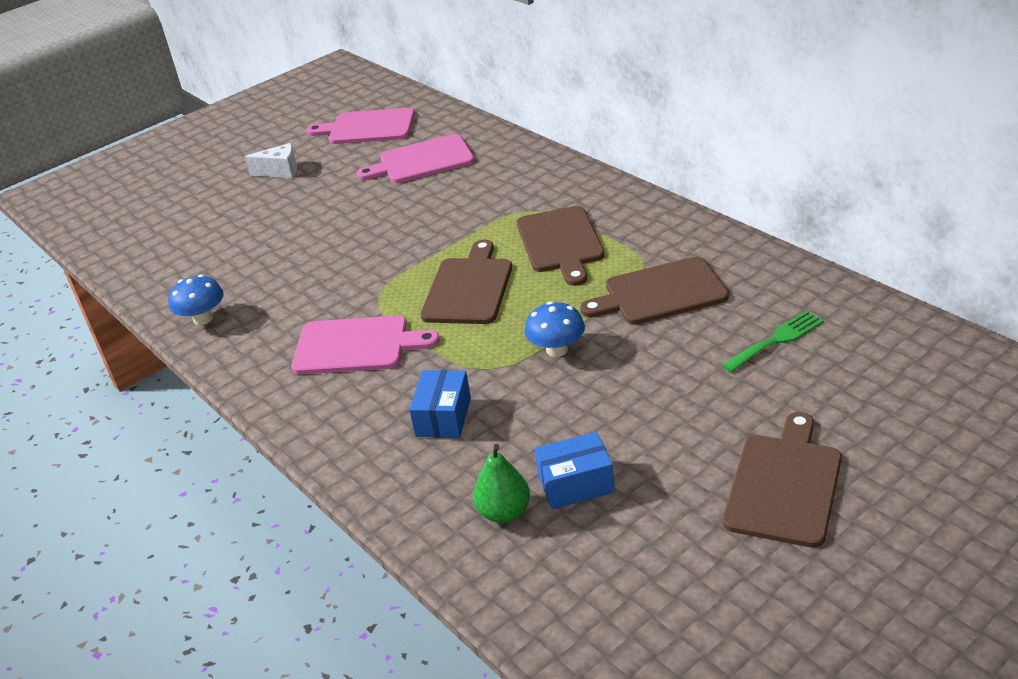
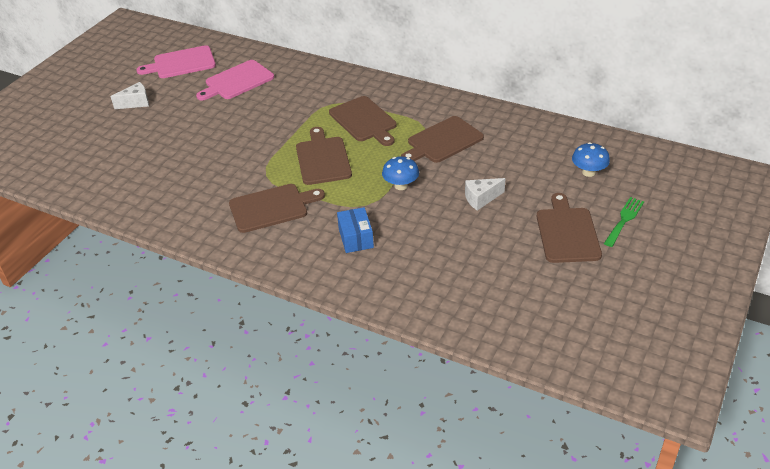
camera: 25 degrees left, 5 degrees up
blue mushroom [168,275,224,325] -> blue mushroom moved to [572,142,610,177]
pink cutting board [292,315,440,374] -> brown cutting board [229,184,325,233]
green pear [473,444,530,523] -> none
blue box [535,432,615,509] -> none
green fork [722,311,824,372] -> green fork moved to [604,197,644,247]
none -> white cheese [465,178,506,210]

